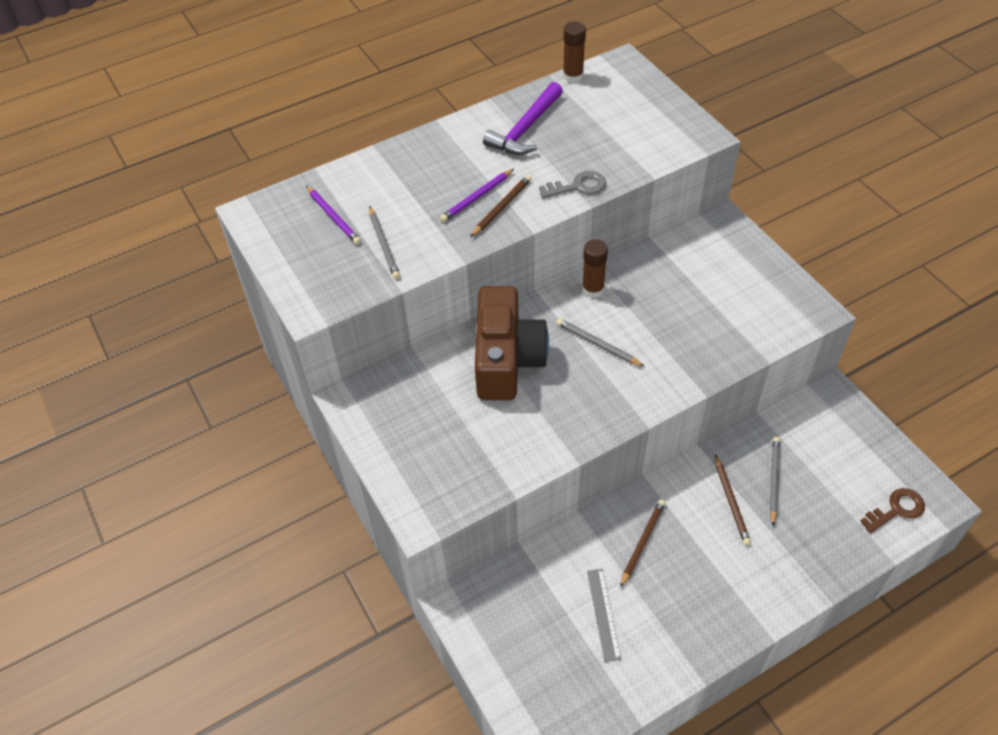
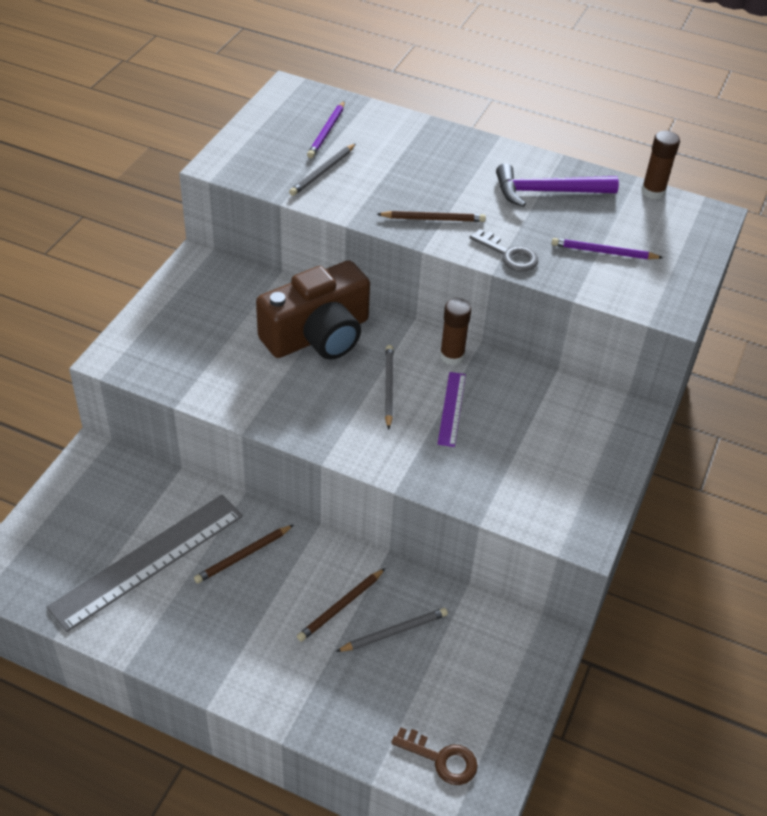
camera: 50 degrees right, 5 degrees down
purple pencil [440,169,514,222] -> purple pencil moved to [551,238,663,259]
grey ruler [587,569,621,662] -> grey ruler [47,495,243,632], size x2.08
brown pencil [620,499,666,588] -> brown pencil turned 150 degrees clockwise [194,525,293,584]
none -> purple ruler [438,372,466,447]

